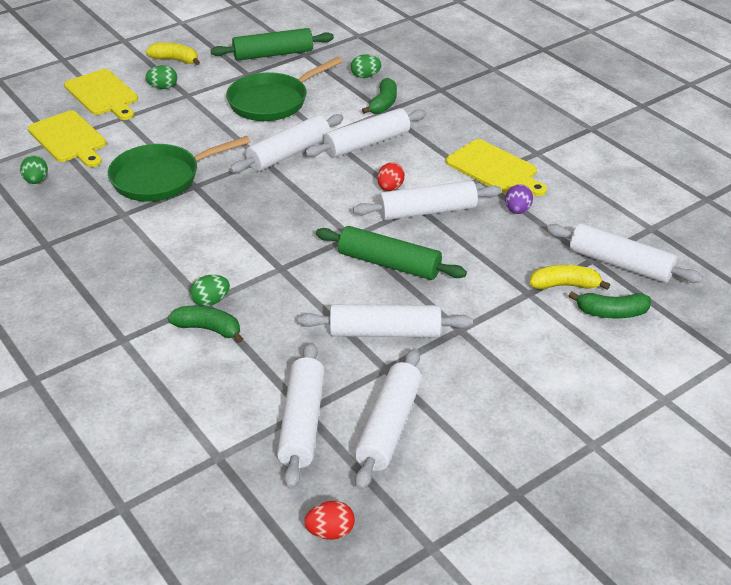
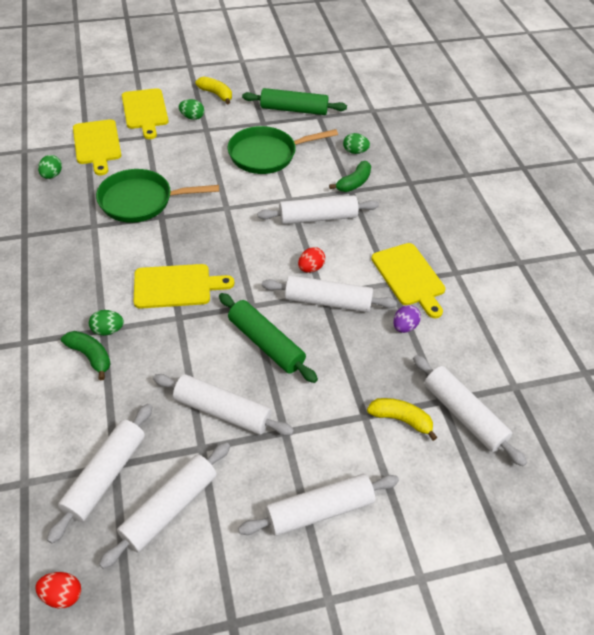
camera: 20 degrees right, 10 degrees up
white rolling pin [230,114,344,173] -> white rolling pin moved to [238,474,399,536]
green banana [569,292,651,319] -> none
none -> yellow cutting board [133,264,234,309]

